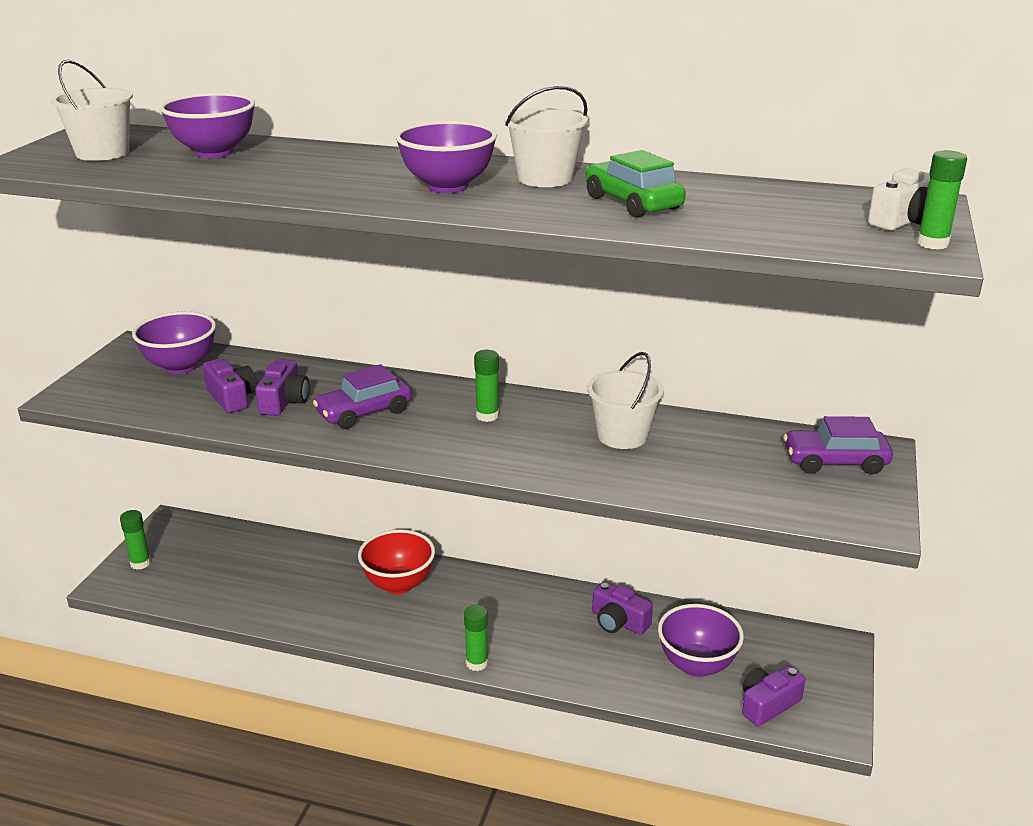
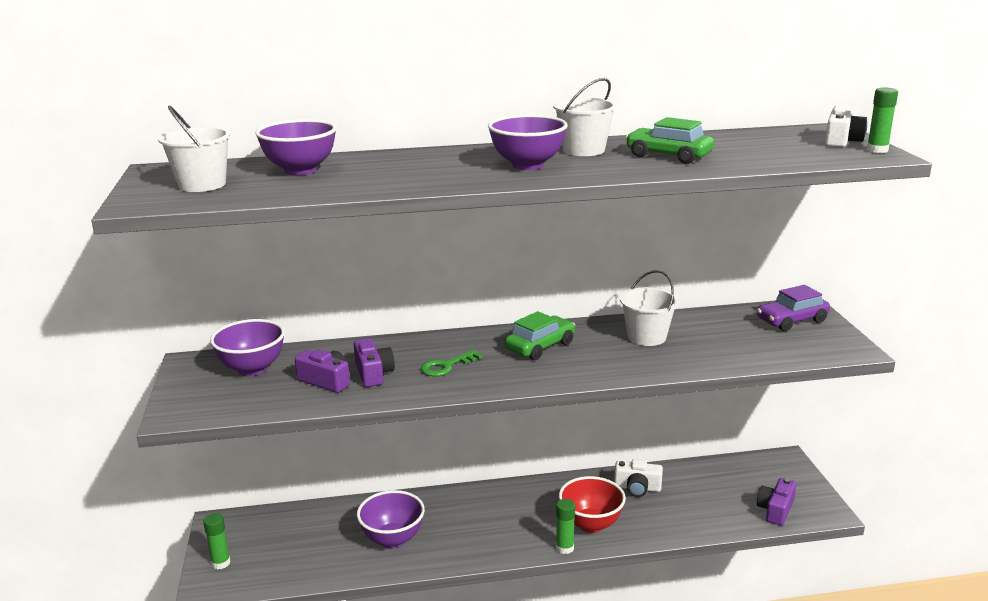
camera: 25 degrees left, 5 degrees down
purple car [313,364,412,429] -> green key [421,350,483,376]
red bowl [358,529,435,594] -> red bowl moved to [559,476,626,533]
green glue stick [474,350,499,422] -> green car [505,311,575,360]
purple camera [592,581,653,634] -> white camera [614,459,663,497]
purple bowl [658,604,744,677] -> purple bowl moved to [357,490,425,548]

